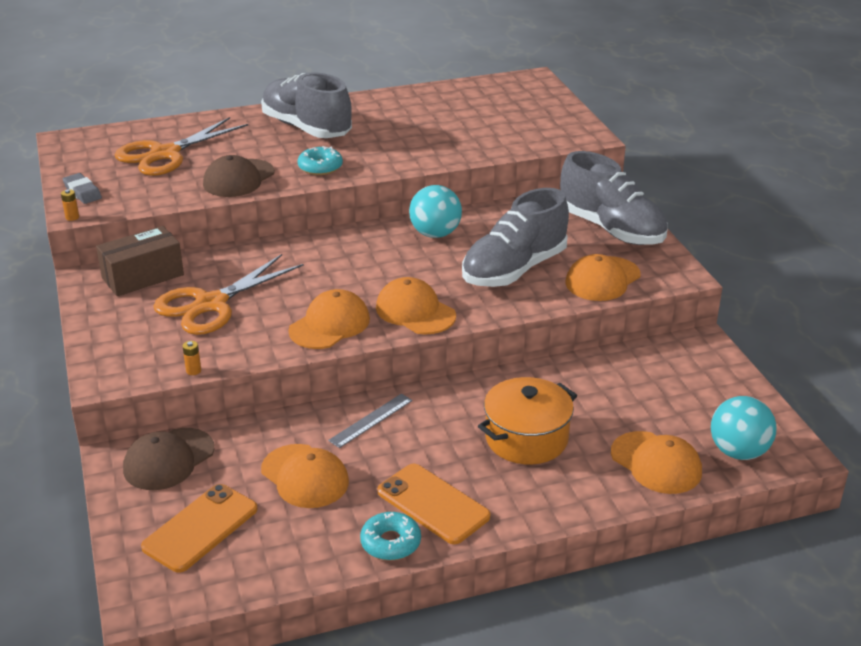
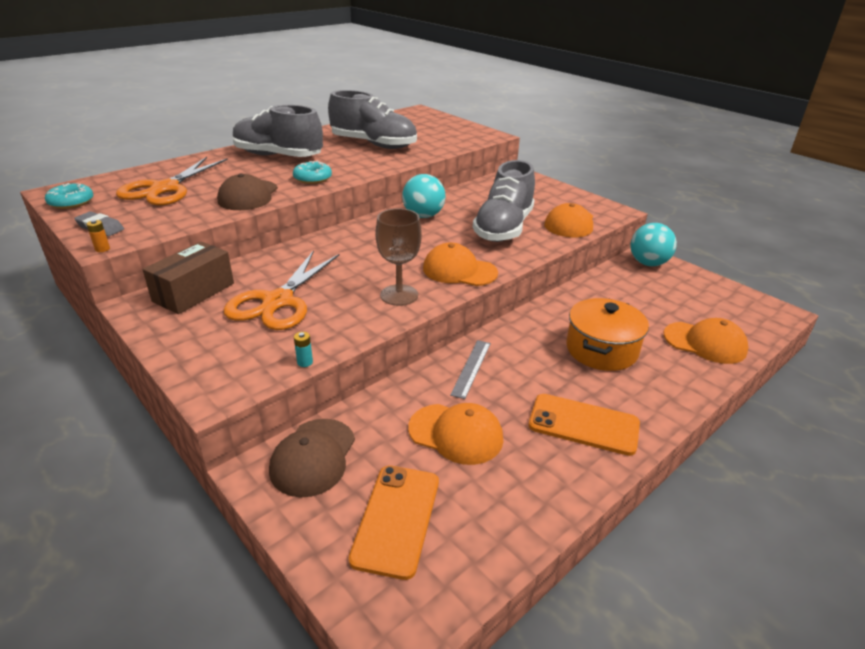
camera: 25 degrees left, 0 degrees up
orange battery [182,341,201,375] -> turquoise battery [294,332,313,367]
orange cap [288,289,370,349] -> brown goblet [375,208,422,306]
turquoise donut [360,512,421,560] -> turquoise donut moved to [45,183,93,209]
grey shoe [560,151,668,245] -> grey shoe moved to [328,90,417,149]
turquoise ball [711,396,776,460] -> turquoise ball moved to [631,223,677,266]

